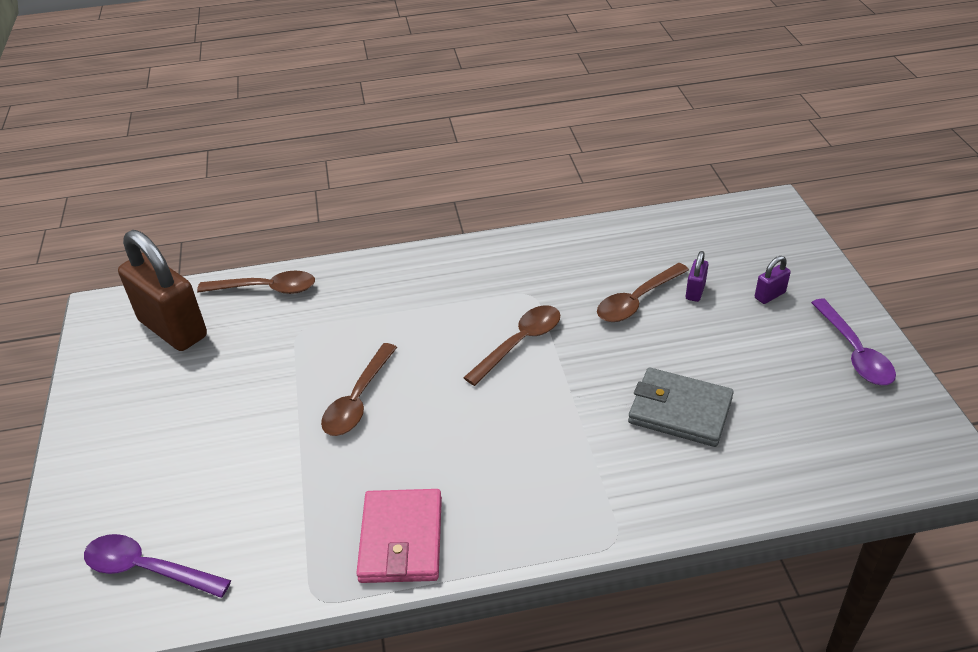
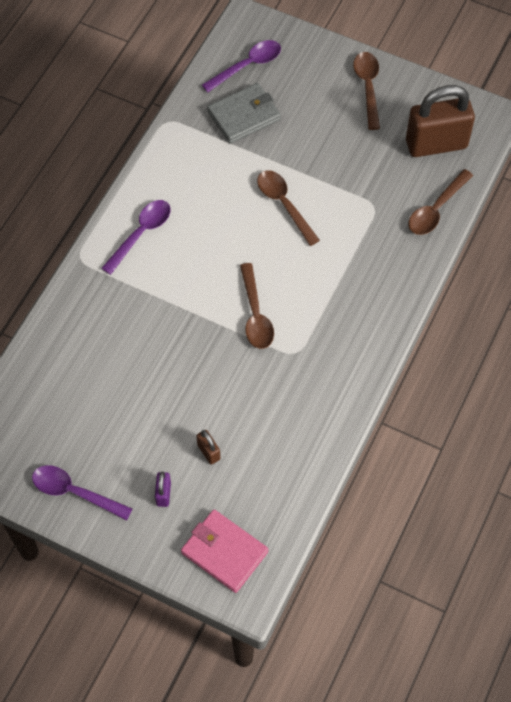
camera: 125 degrees right, 20 degrees up
pink wallet [356,489,442,583] -> pink wallet moved to [181,510,268,593]
brown spoon [597,263,689,322] -> brown spoon moved to [353,52,380,130]
grey wallet [628,368,734,447] -> grey wallet moved to [207,83,281,144]
purple padlock [686,251,709,302] -> brown padlock [196,430,220,465]
none -> purple spoon [101,200,171,275]

